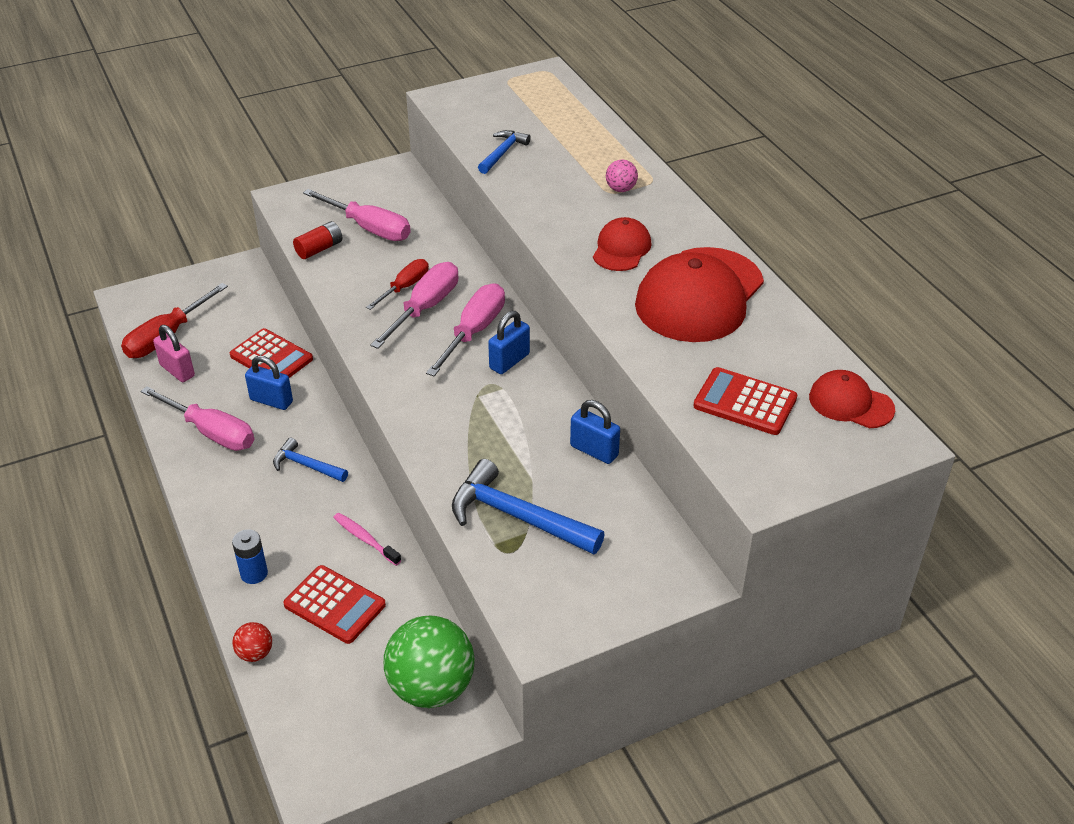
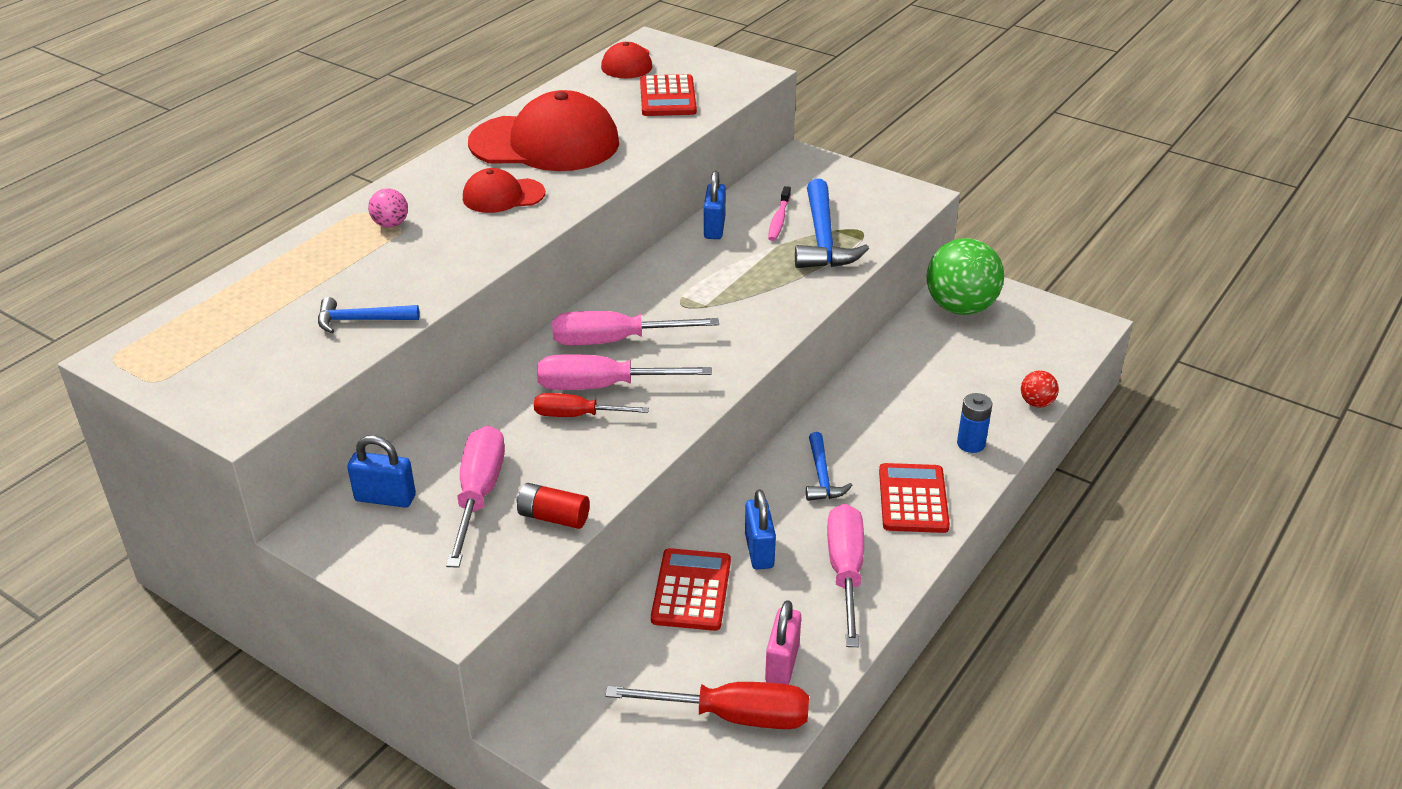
camera: 120 degrees left, 5 degrees down
red calculator [283,565,386,644] -> red calculator moved to [879,463,950,533]
pink toothbrush [333,513,401,566] -> pink toothbrush moved to [768,186,791,241]
blue padlock [488,311,530,374] -> blue padlock moved to [347,435,416,508]

